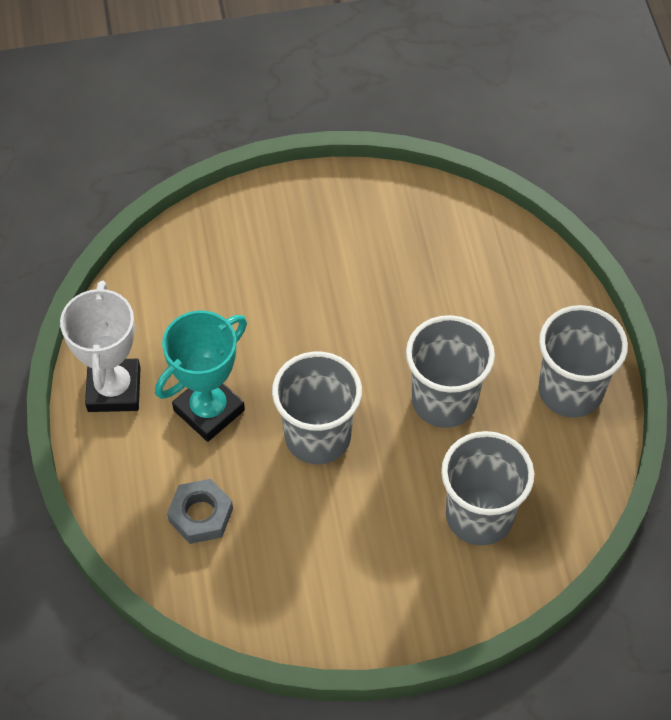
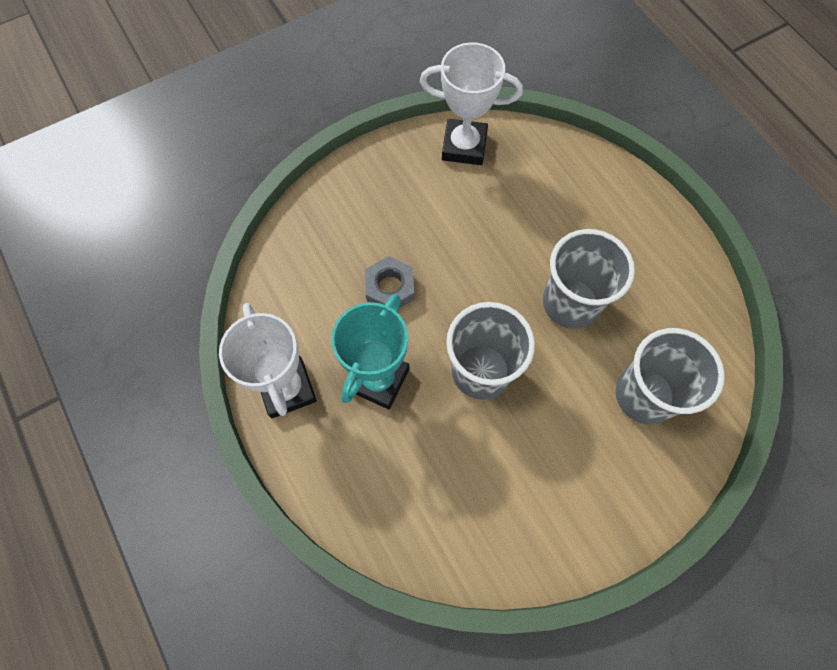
camera: 20 degrees left, 10 degrees up
grey nut [167,479,233,544] -> grey nut moved to [365,256,414,308]
grey cup [539,305,628,418] -> none
none -> white trophy [420,42,523,165]

